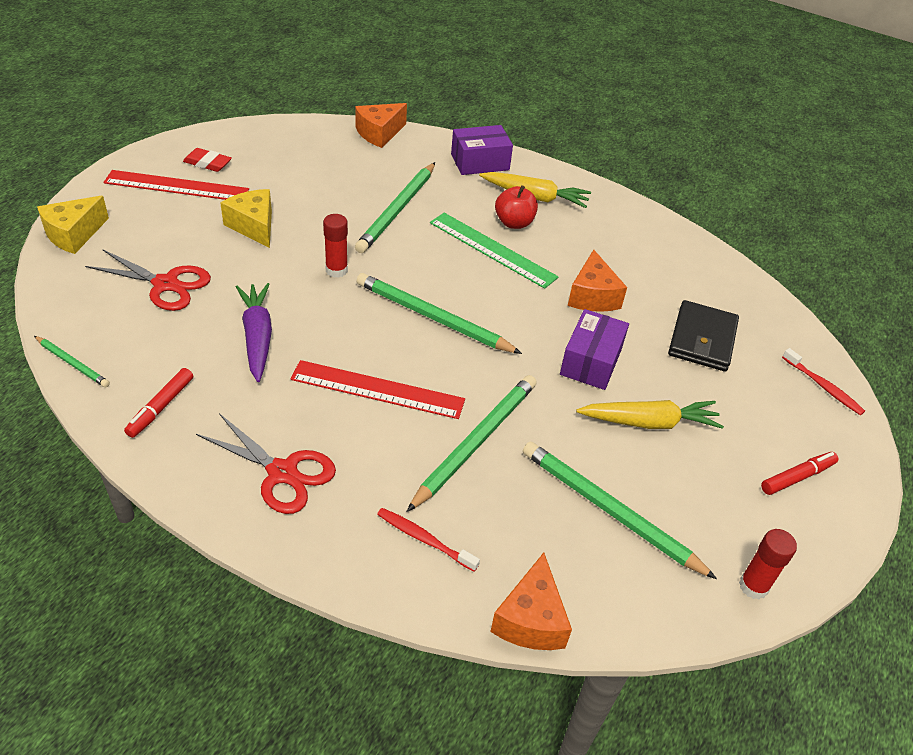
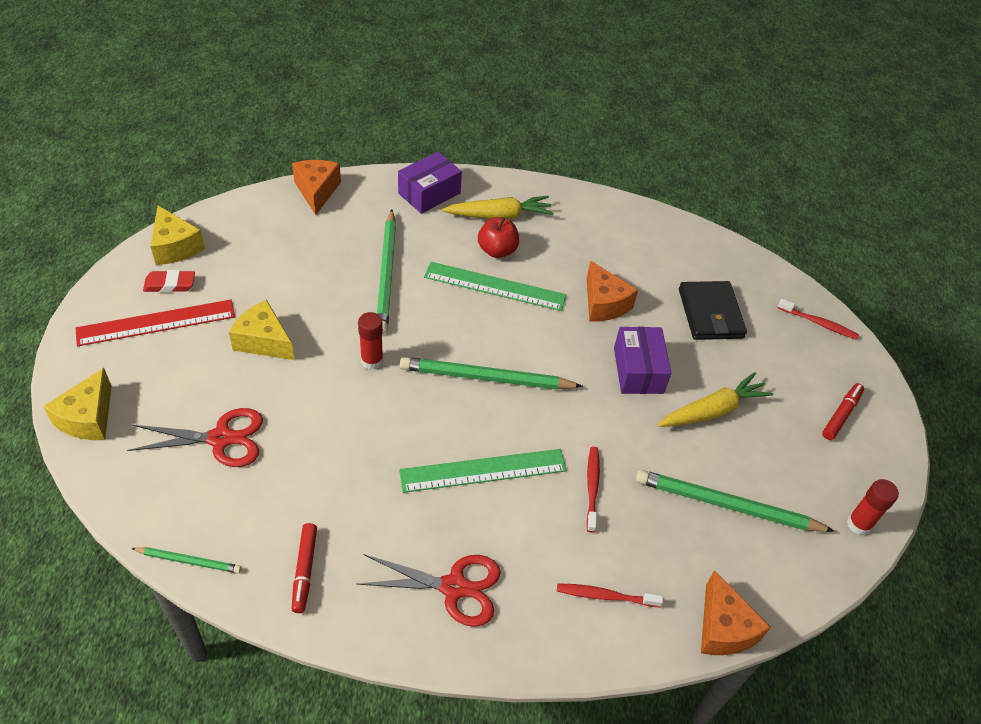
camera: 25 degrees left, 5 degrees up
purple carrot [236,283,272,382] -> none
red ruler [290,360,465,419] -> green ruler [399,449,567,493]
orange cheese [355,103,407,148] -> orange cheese turned 150 degrees clockwise [292,160,341,215]
green pencil [407,375,537,512] -> red toothbrush [586,447,600,532]
none -> yellow cheese [150,206,205,265]

